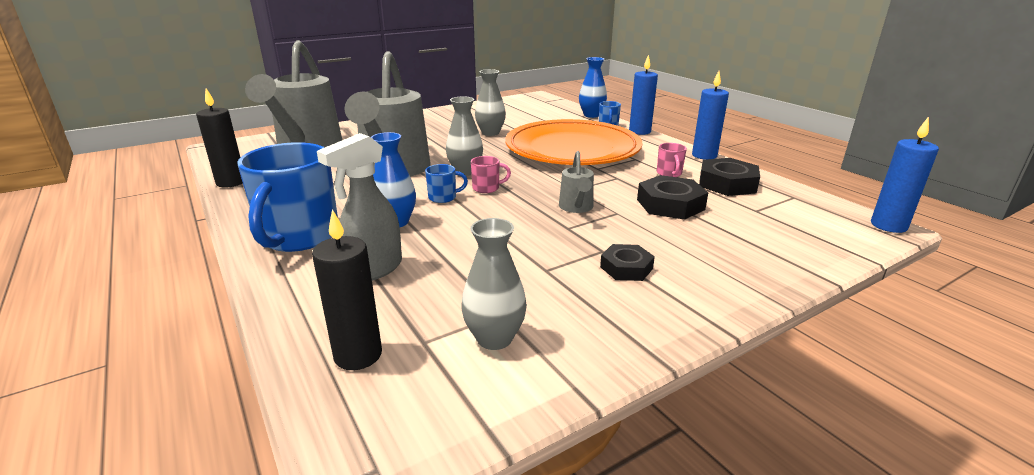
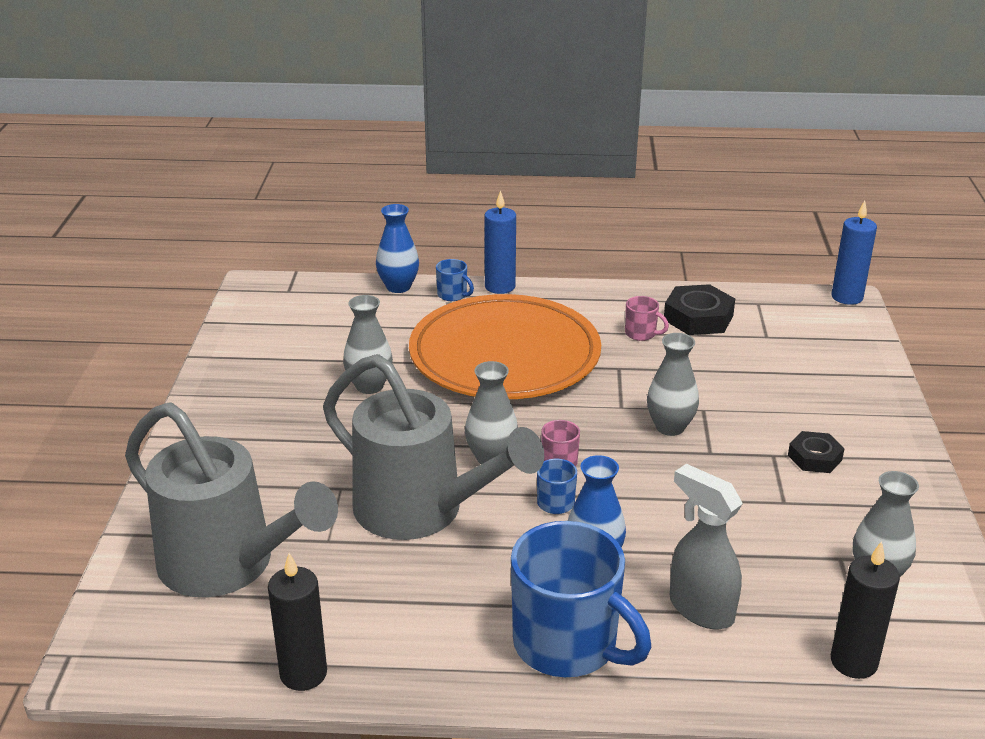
camera: 55 degrees left, 5 degrees up
grey spray bottle [317,133,402,280] -> grey spray bottle turned 150 degrees clockwise [670,464,743,629]
grey watering can [559,151,594,213] -> grey vase [647,333,699,436]
black nut [637,175,708,220] -> none
blue candle [692,71,729,160] -> none

